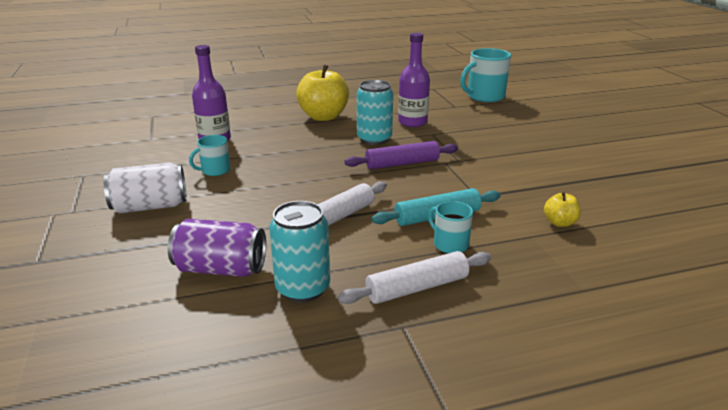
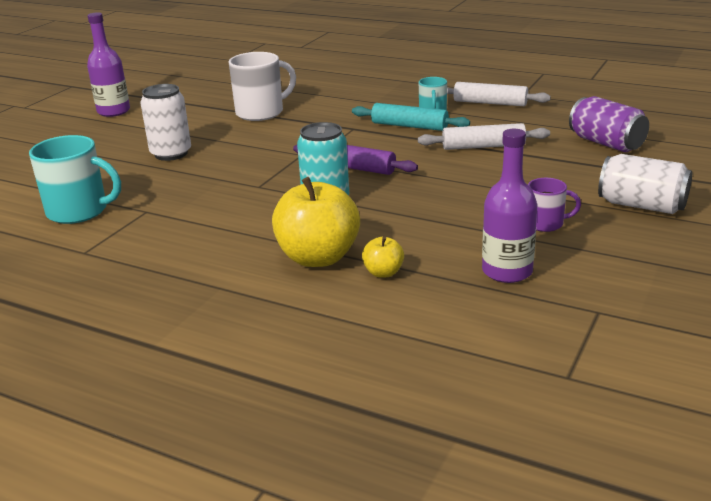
camera: 135 degrees left, 0 degrees up
turquoise mug [189,135,230,176] -> purple mug [528,178,581,232]
turquoise can [269,201,330,302] -> none
purple bottle [398,33,430,127] -> purple bottle moved to [87,12,130,117]
yellow apple [544,192,581,227] -> yellow apple moved to [362,236,404,278]
none -> white can [140,84,191,161]
none -> white mug [229,52,296,121]

